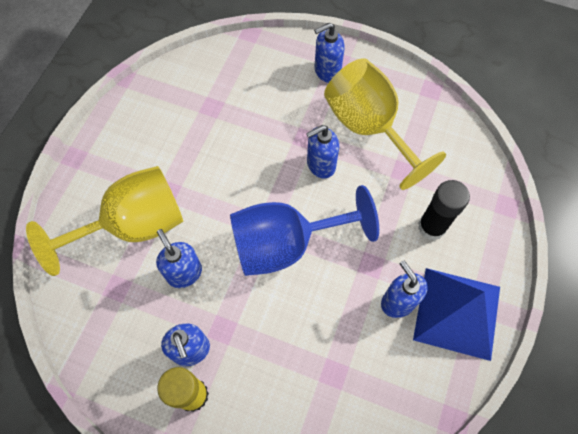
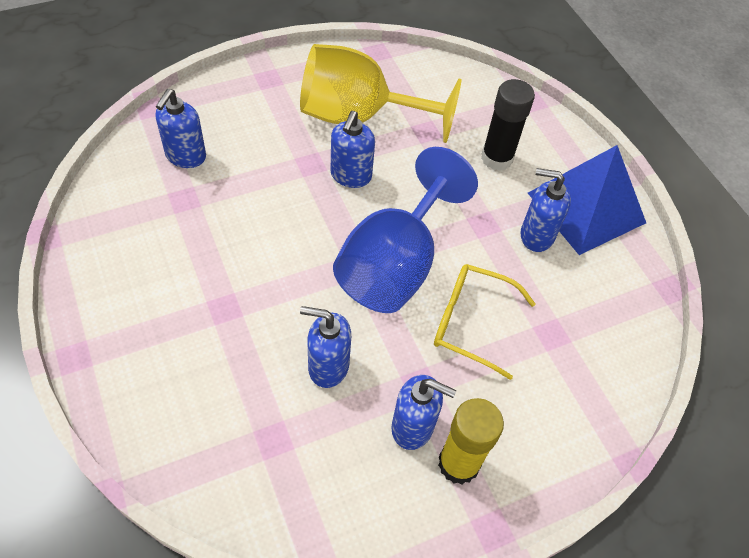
camera: 50 degrees left, 10 degrees down
yellow goblet [26,166,183,276] -> none
blue soap dispenser [314,22,345,83] -> blue soap dispenser moved to [156,89,206,168]
none -> yellow glasses [434,264,536,380]

